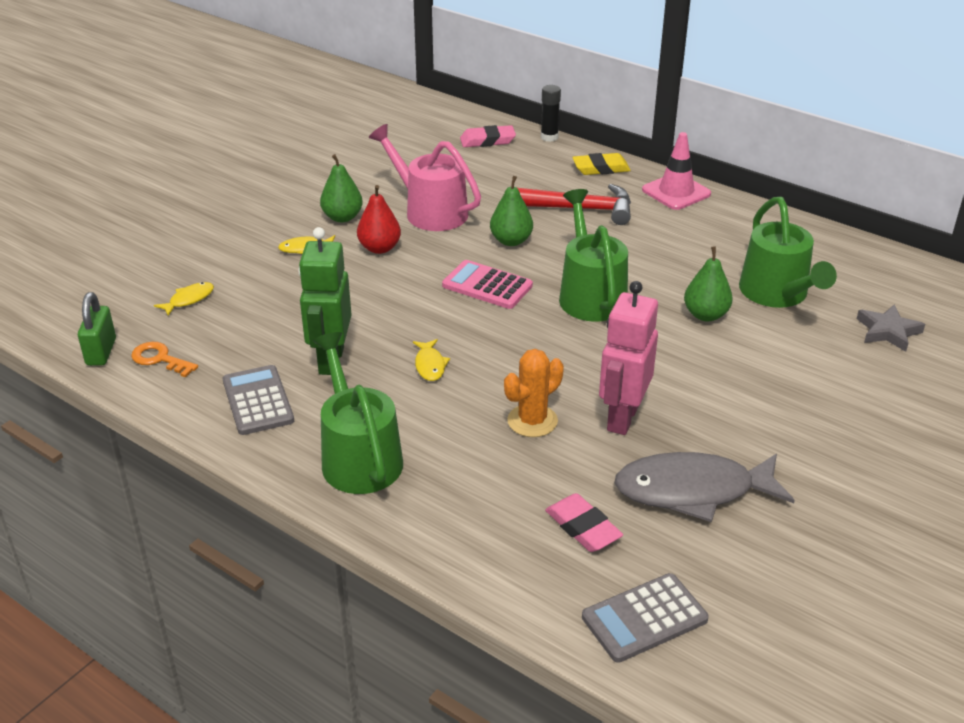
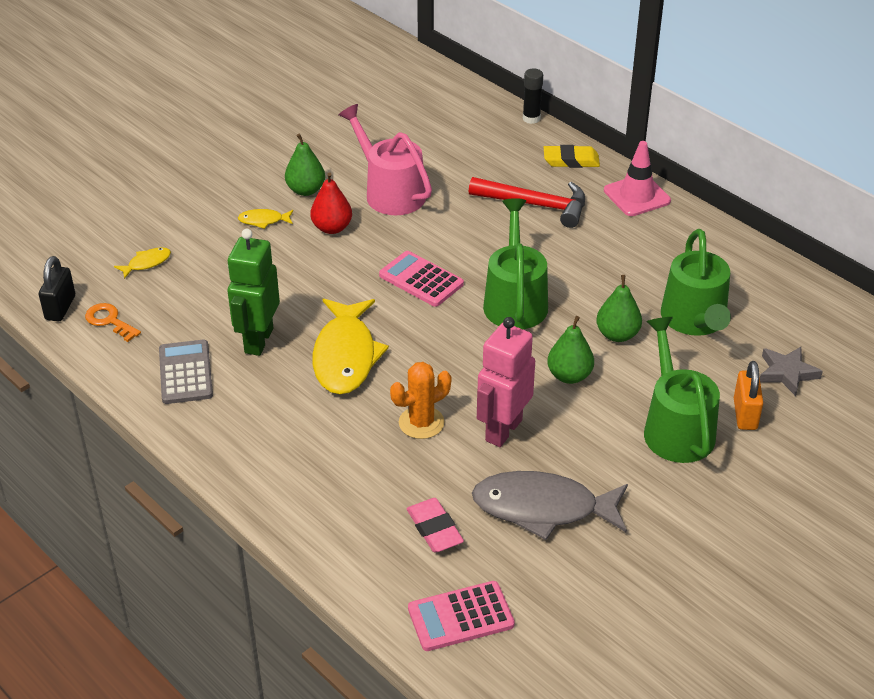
camera: 10 degrees right, 5 degrees up
green padlock [78,292,116,366] -> black padlock [39,256,75,321]
green watering can [313,332,403,494] -> green watering can moved to [644,317,720,463]
yellow fish [413,339,450,381] -> yellow fish [312,299,389,394], size x2.28
pink eraser [460,125,516,147] -> none
green pear [490,176,533,246] -> green pear moved to [547,316,594,384]
grey calculator [582,573,709,663] -> pink calculator [408,581,515,651]
none -> orange padlock [734,361,763,430]

